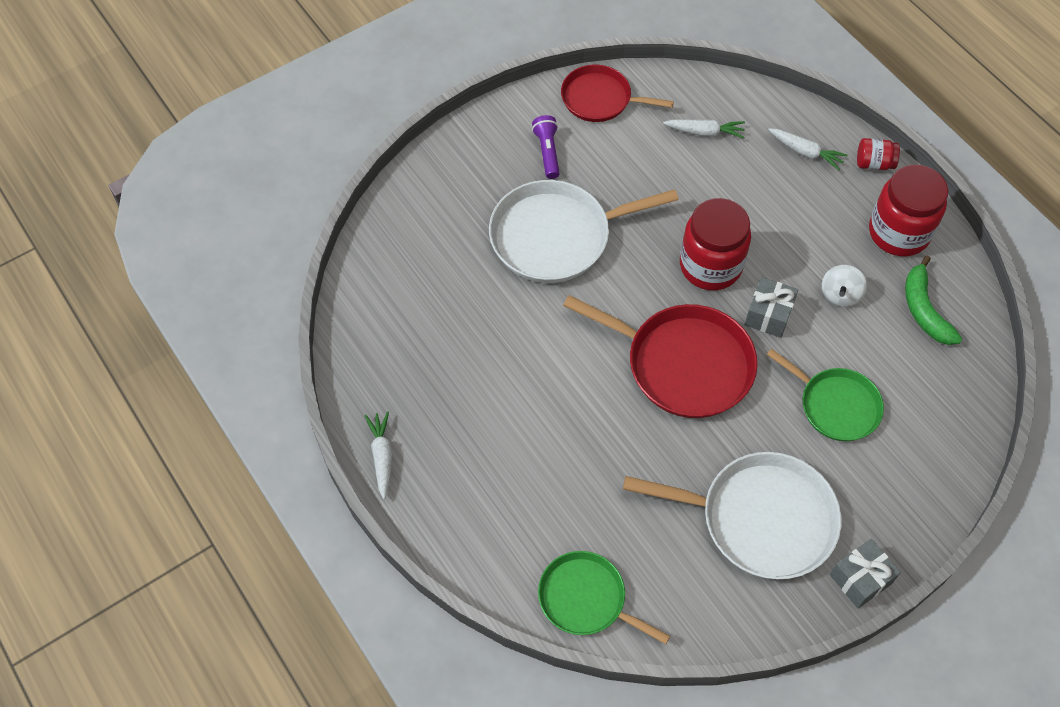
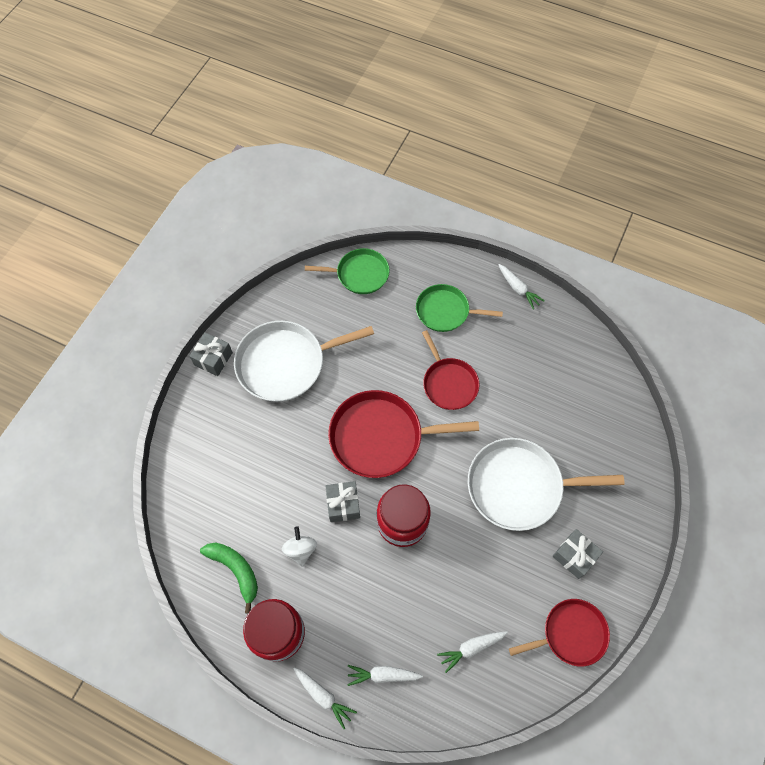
camera: 150 degrees right, 5 degrees up
white pan [489,180,679,283] -> white pan turned 135 degrees counterclockwise [468,438,625,531]
purple flashlight [532,115,560,179] -> grey gift [552,529,603,579]
green pan [767,349,884,441] -> green pan moved to [416,284,503,332]
red jar [857,138,900,170] -> white carrot [294,668,357,729]
none -> red pan [422,330,479,410]

